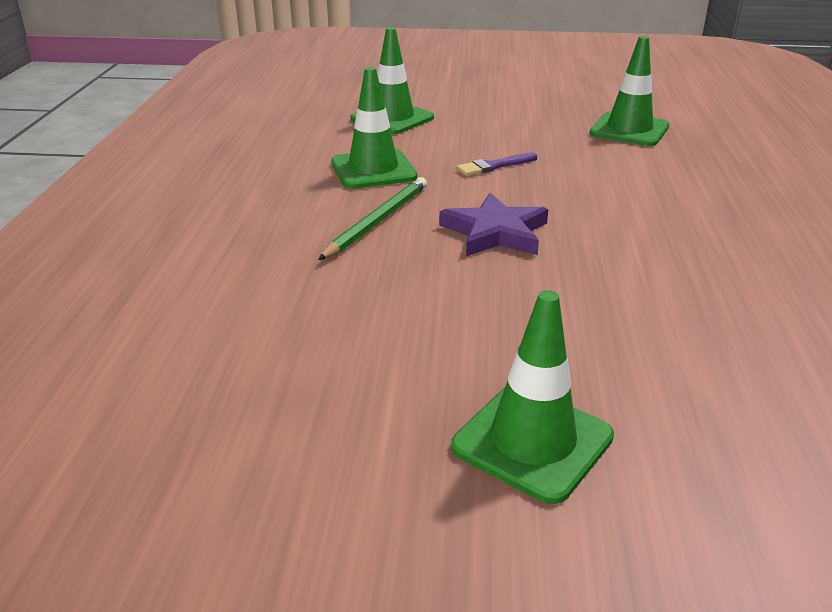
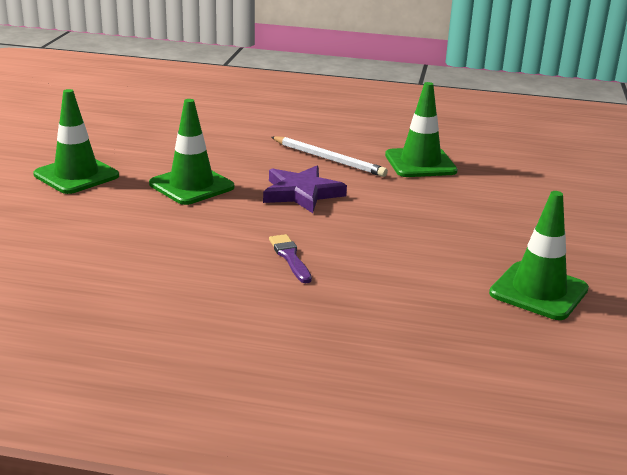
camera: 95 degrees right, 5 degrees down
green pencil [318,177,427,260] -> white pencil [271,136,388,177]
green traffic cone [350,27,434,134] -> green traffic cone moved to [149,99,234,205]
purple brush [457,152,537,176] -> purple brush moved to [269,234,312,283]

